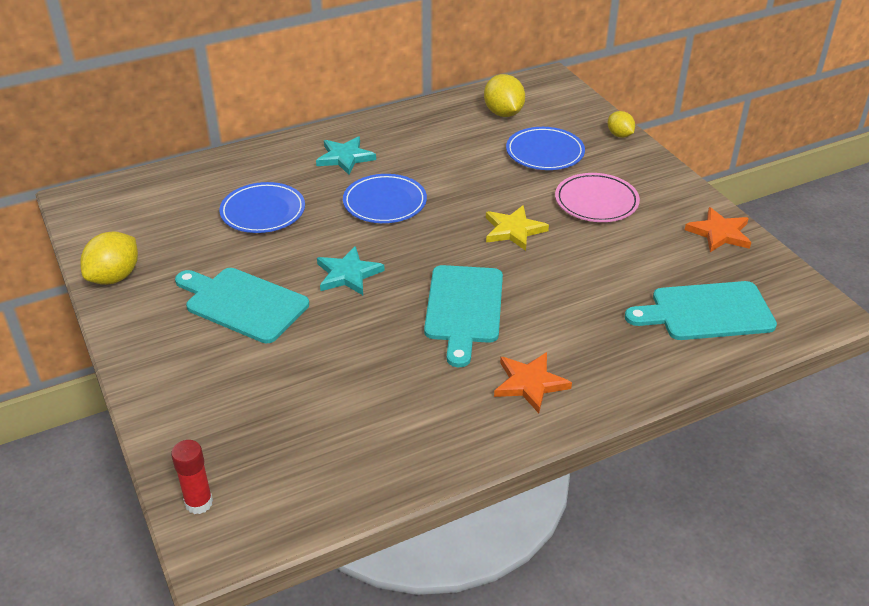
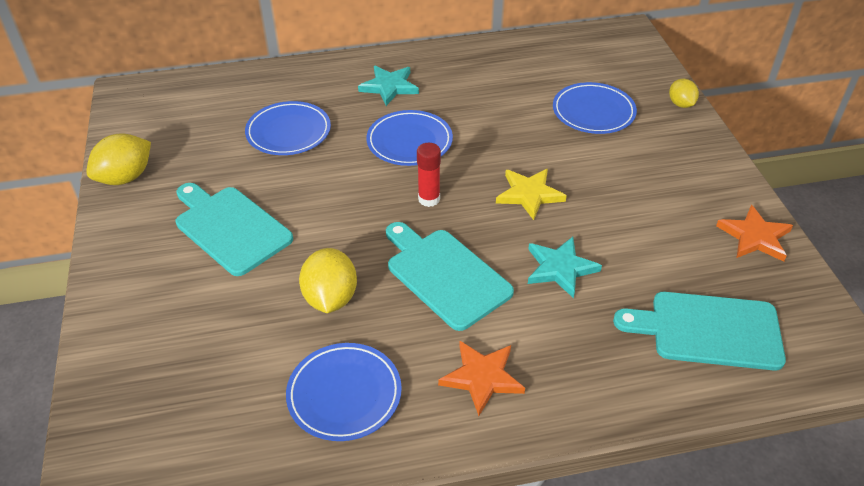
camera: 15 degrees right, 5 degrees up
red glue stick [171,440,213,514] -> red glue stick moved to [417,143,441,207]
turquoise star [317,246,385,295] -> turquoise star moved to [528,237,602,298]
turquoise cutting board [424,265,503,367] -> turquoise cutting board turned 120 degrees clockwise [386,222,514,331]
yellow lemon [484,74,525,117] -> yellow lemon moved to [299,248,357,313]
pink plate [555,173,640,222] -> none
none -> blue plate [286,343,402,441]

